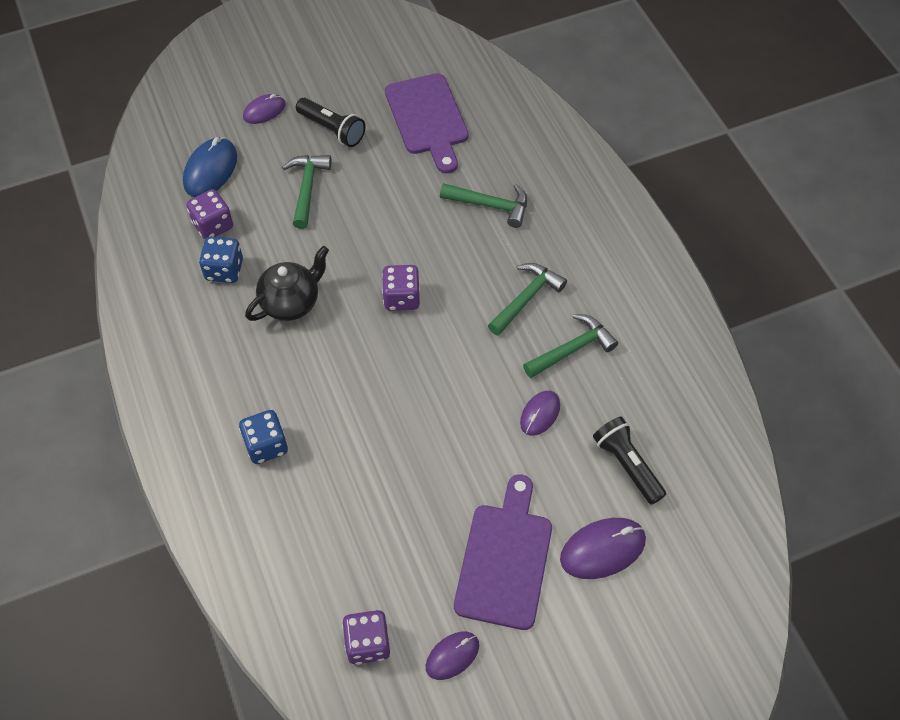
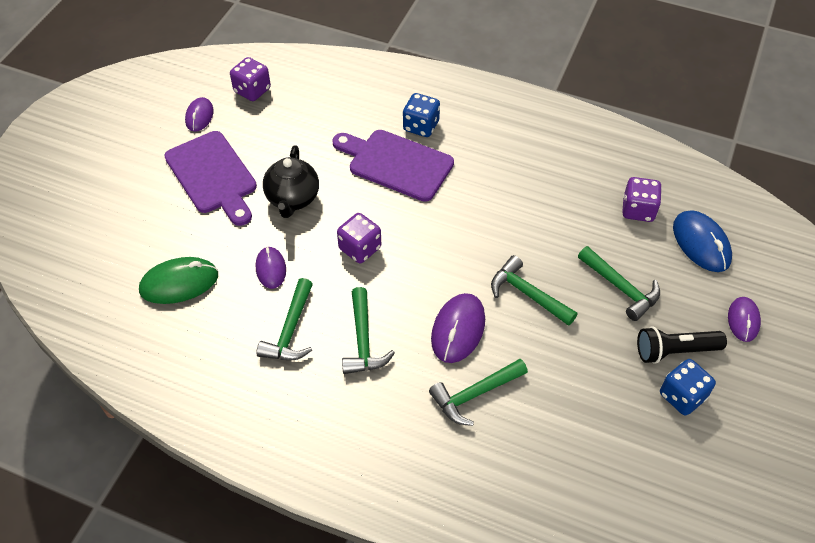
camera: 135 degrees right, 5 degrees down
blue dice [199,237,243,283] -> blue dice moved to [660,359,716,415]
black teapot [245,246,329,321] -> black teapot moved to [263,145,319,218]
purple dice [382,265,420,311] -> purple dice moved to [337,213,381,263]
purple cutting board [385,73,469,173] -> purple cutting board moved to [332,130,454,202]
purple mouse [560,518,646,579] -> purple mouse moved to [431,293,485,363]
black flashlight [593,417,666,505] -> green mouse [139,257,218,304]
none -> green hammer [491,255,577,326]

